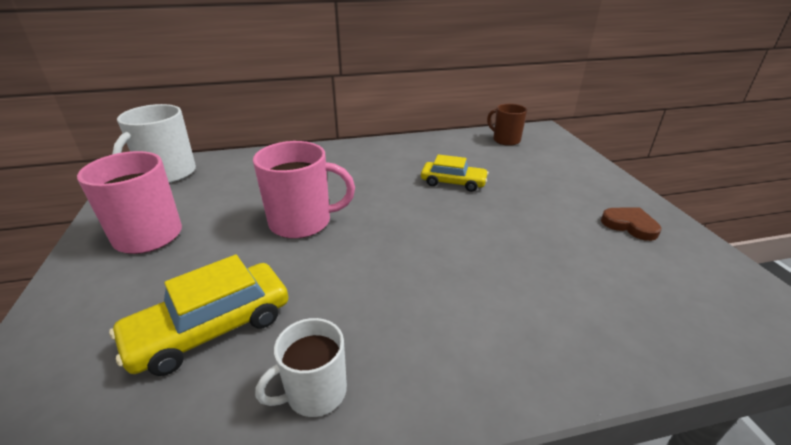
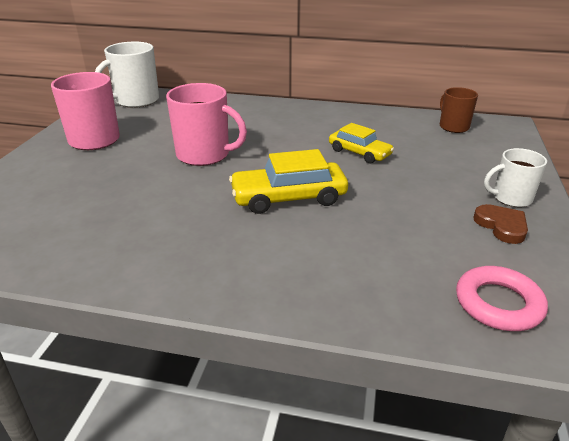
camera: 25 degrees right, 0 degrees up
yellow car [109,255,288,376] -> yellow car moved to [229,149,348,214]
white mug [255,318,347,417] -> white mug moved to [484,148,547,207]
none -> pink ring [456,266,548,331]

